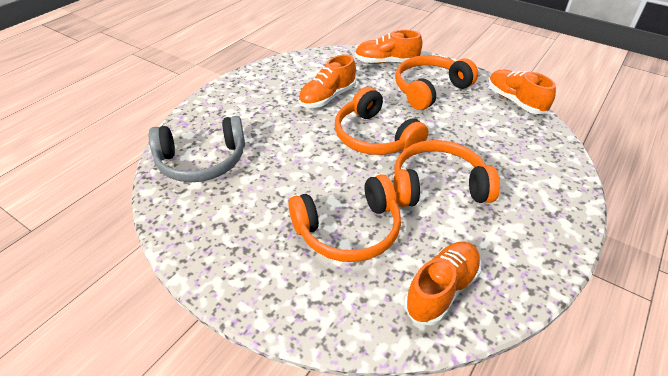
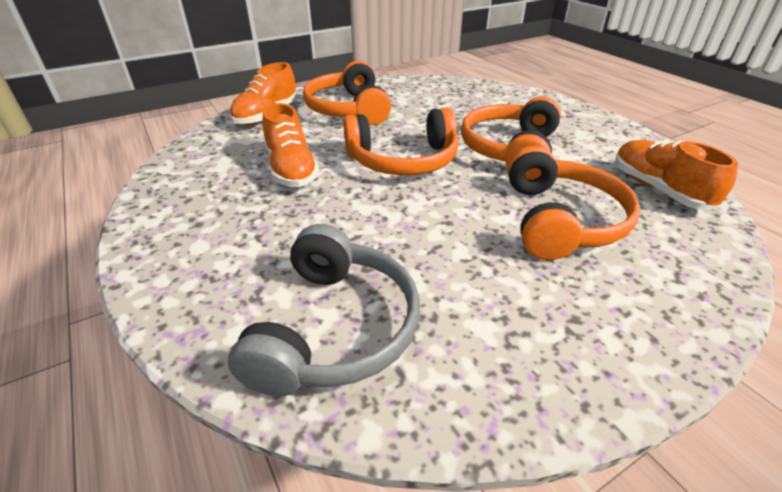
camera: 65 degrees left, 5 degrees down
orange shoe [488,70,556,114] -> none

